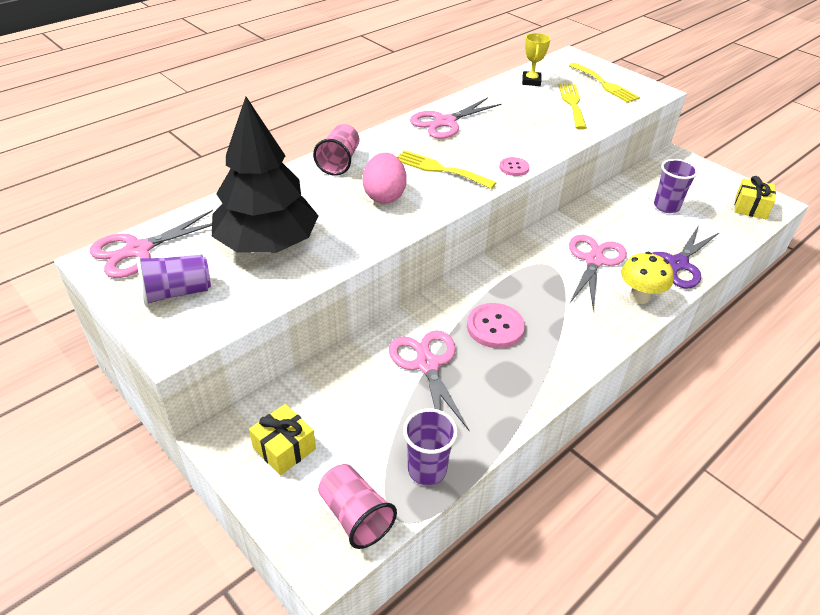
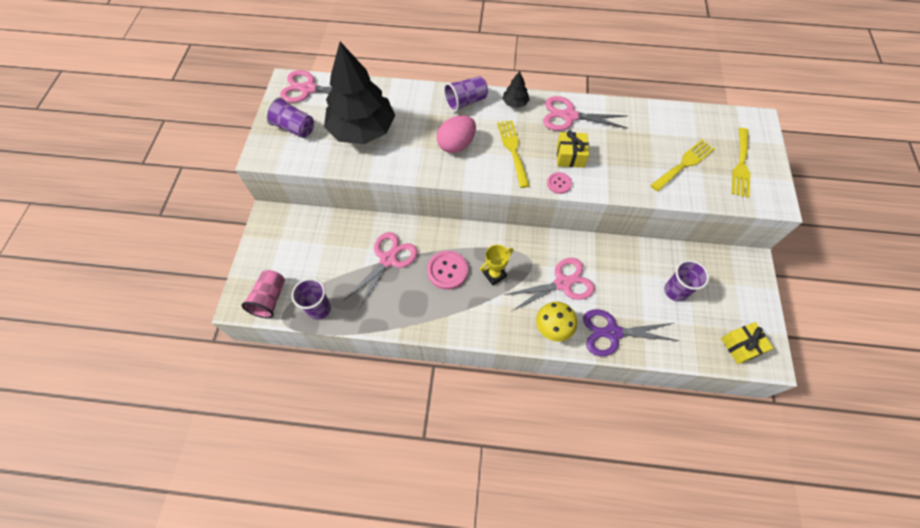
camera: 50 degrees right, 20 degrees up
yellow gift [249,404,316,475] -> yellow gift moved to [557,130,589,168]
pink cup [313,124,359,176] -> purple cup [444,76,488,112]
yellow trophy [522,33,550,86] -> yellow trophy moved to [480,245,513,285]
none -> black tree [503,71,530,108]

